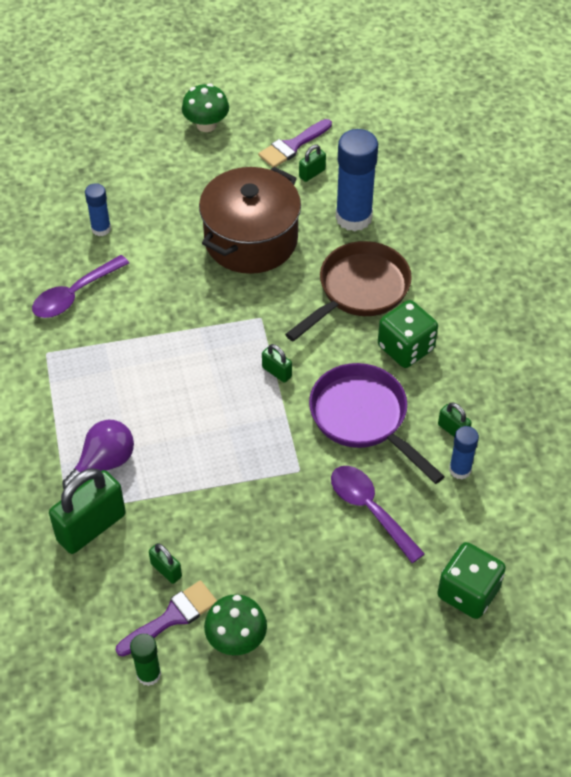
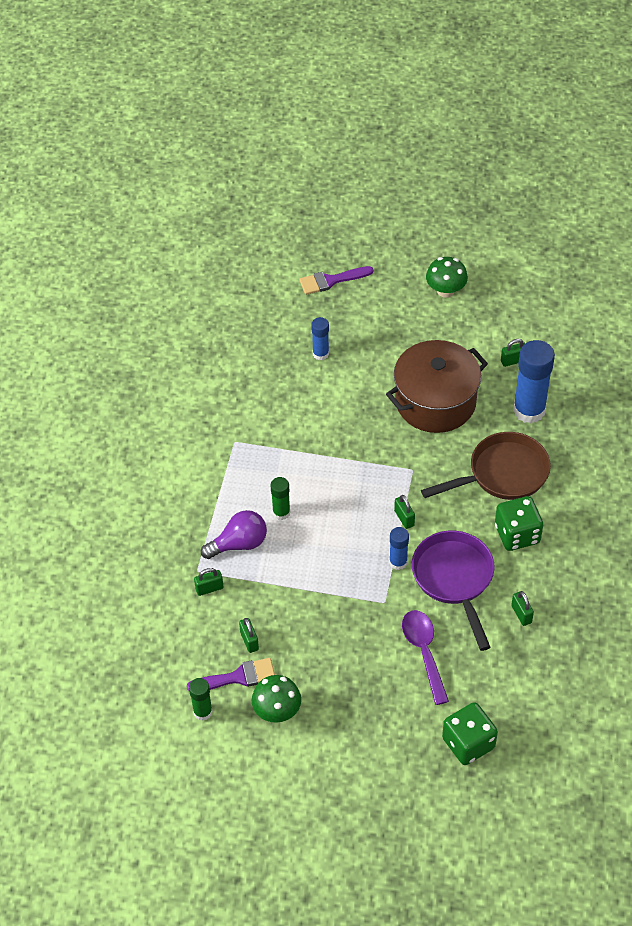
camera: 25 degrees right, 0 degrees up
purple spoon [32,255,129,318] -> none
green padlock [49,468,126,554] -> green padlock [194,568,224,596], size x0.47
purple brush [258,119,332,167] -> purple brush moved to [299,266,373,295]
blue glue stick [449,426,479,479] -> blue glue stick moved to [389,527,409,570]
none -> green glue stick [270,477,290,520]

